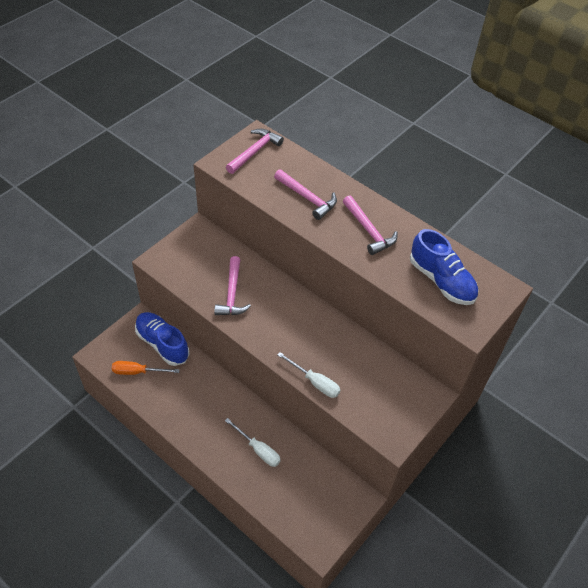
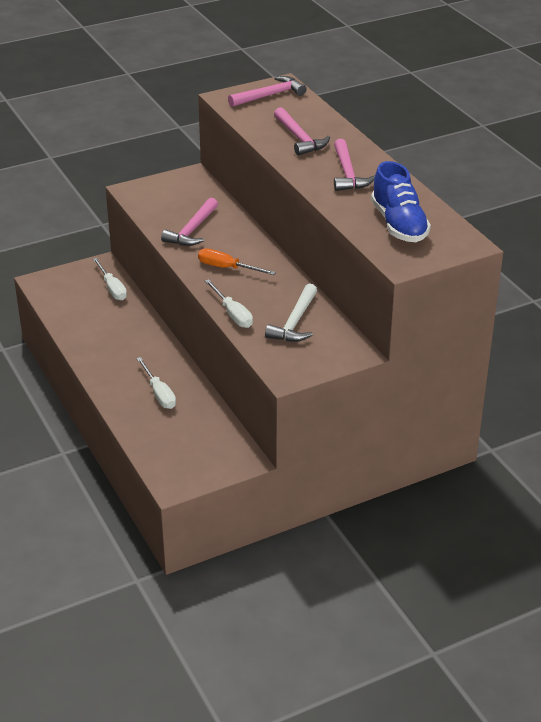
camera: 25 degrees right, 15 degrees down
orange screwdriver [112,361,180,375] -> orange screwdriver moved to [198,248,276,275]
blue shoe [135,312,190,366] -> white screwdriver [93,258,127,300]
none -> white hammer [265,283,317,342]

